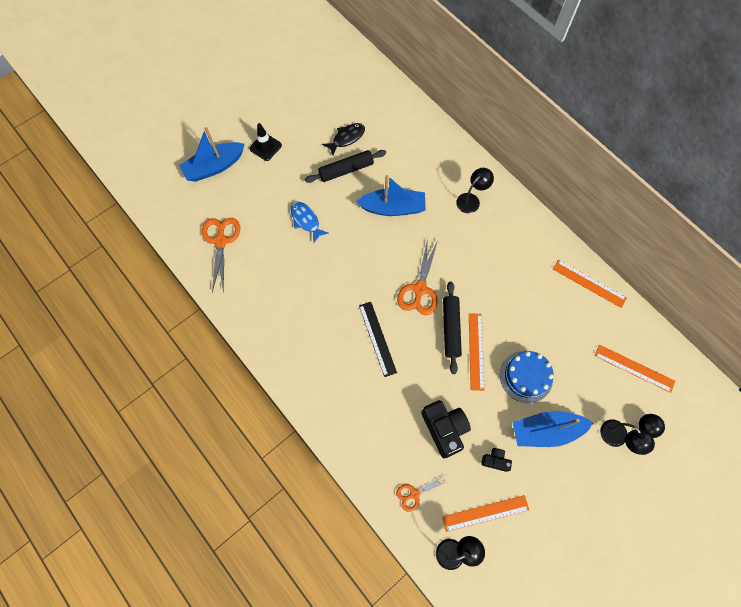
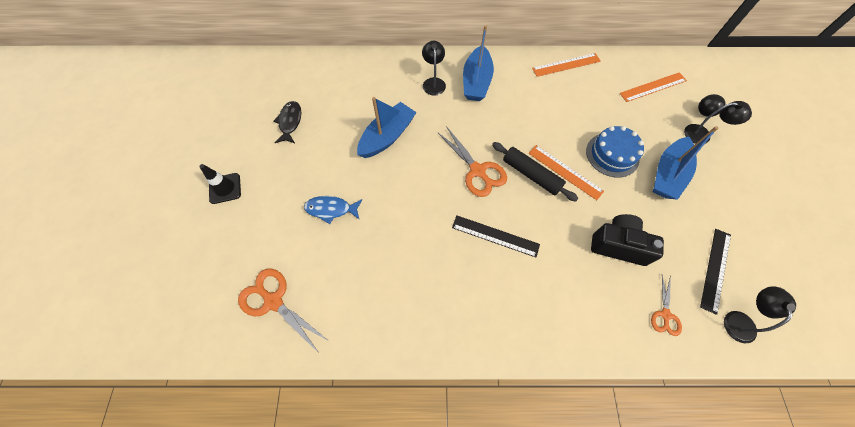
camera: 50 degrees left, 5 degrees down
blue boat [179,127,245,182] -> blue boat moved to [463,25,494,101]
black rolling pin [305,150,386,183] -> none
orange ruler [442,495,529,532] -> black ruler [700,229,731,315]
black camera [481,448,512,472] -> none

